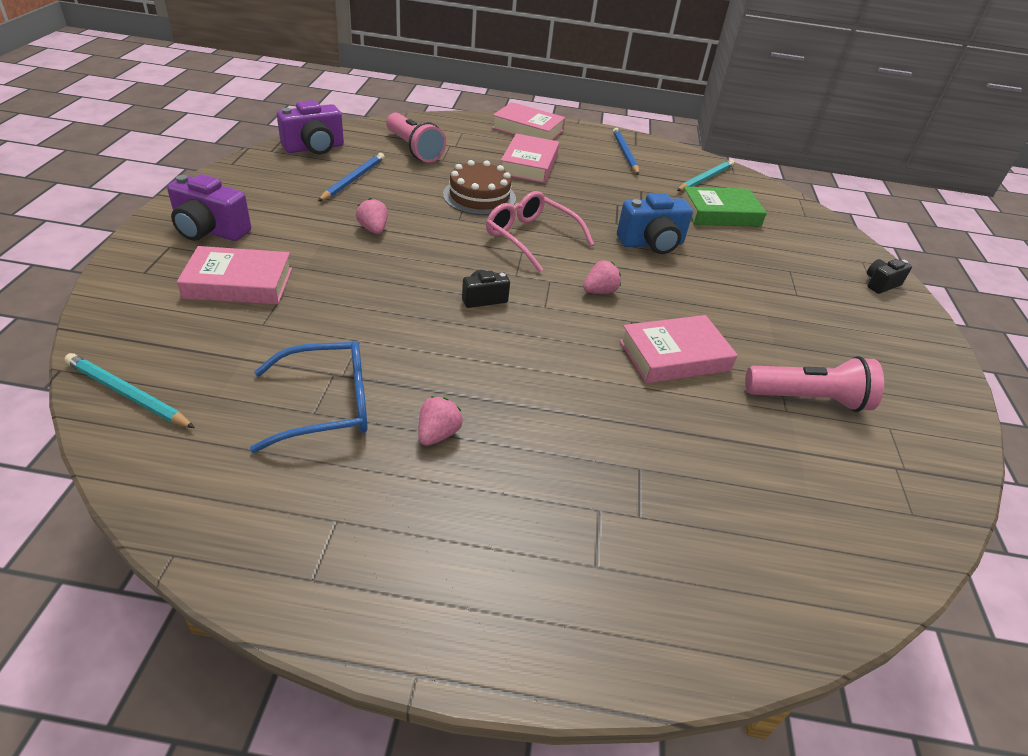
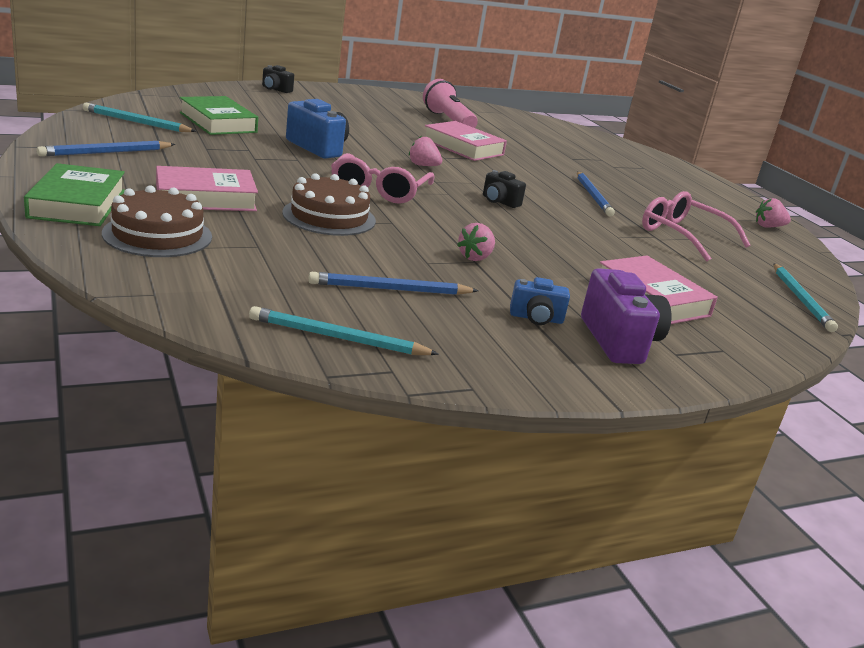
camera: 120 degrees left, 15 degrees down
blue glasses [250,341,368,453] -> pink glasses [642,191,750,262]
purple camera [277,100,344,154] -> turquoise pencil [249,306,439,355]
pink flashlight [386,113,446,162] -> none
pink strawberry [418,396,463,446] -> pink strawberry moved to [756,198,791,228]
pink book [492,102,566,140] -> green book [24,163,125,226]
none -> brown cake [102,185,212,257]
none -> blue camera [510,277,570,325]
none -> blue pencil [577,172,615,217]

